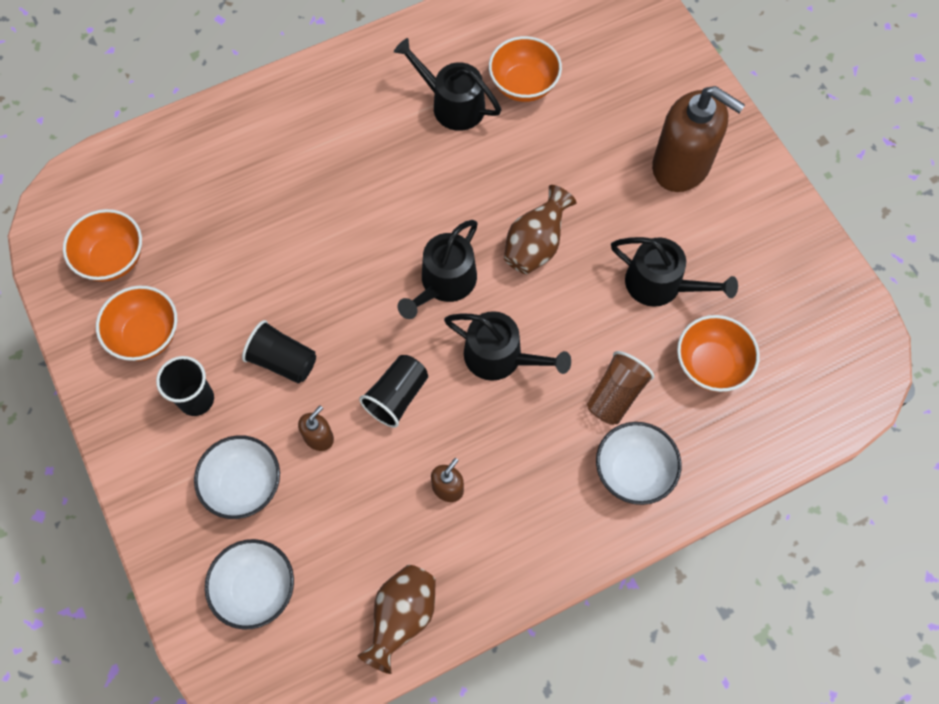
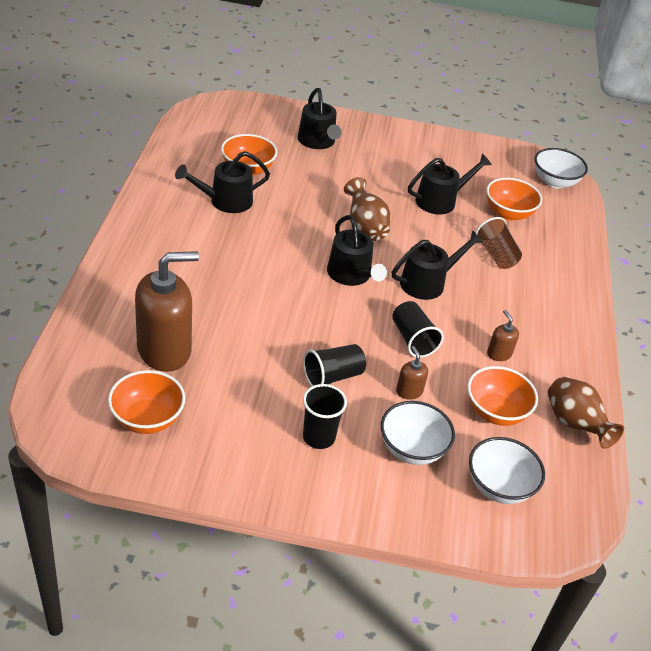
camera: 60 degrees left, 25 degrees down
orange bowl [96,285,177,361] -> orange bowl moved to [468,366,538,426]
white bowl [596,422,681,505] -> white bowl moved to [535,148,588,188]
brown soap dispenser [652,86,745,192] -> brown soap dispenser moved to [135,251,199,372]
none -> black watering can [298,88,341,149]

